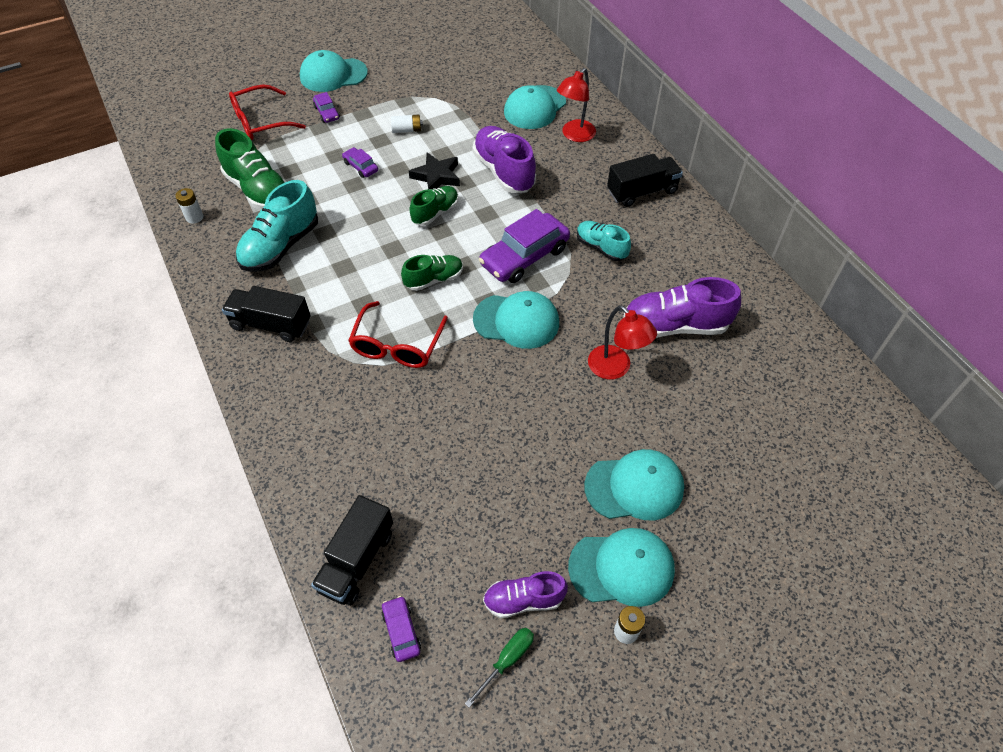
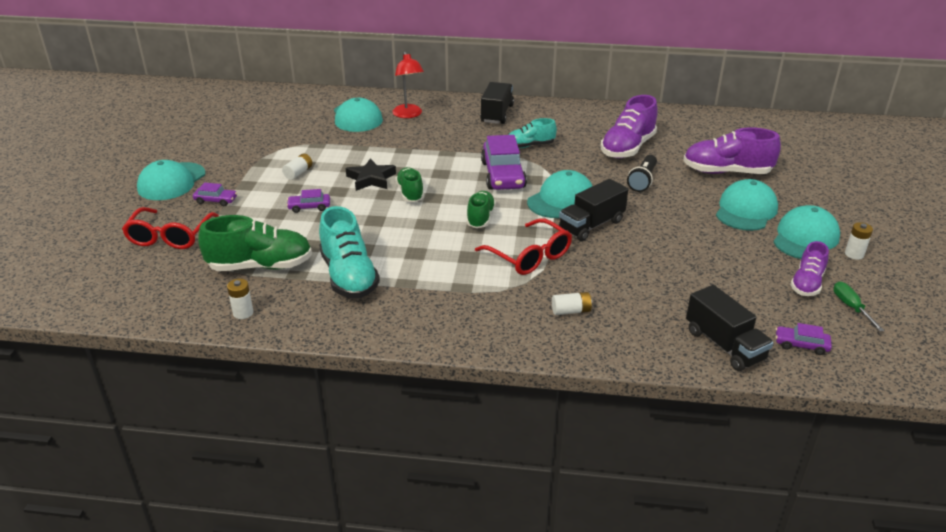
camera: 55 degrees left, 20 degrees down
black truck [222,286,310,342] -> black truck moved to [559,179,628,241]
purple shoe [472,126,536,193] -> purple shoe moved to [683,127,781,174]
red lamp [588,305,657,380] -> black flashlight [627,155,657,192]
none -> white battery [552,292,593,315]

